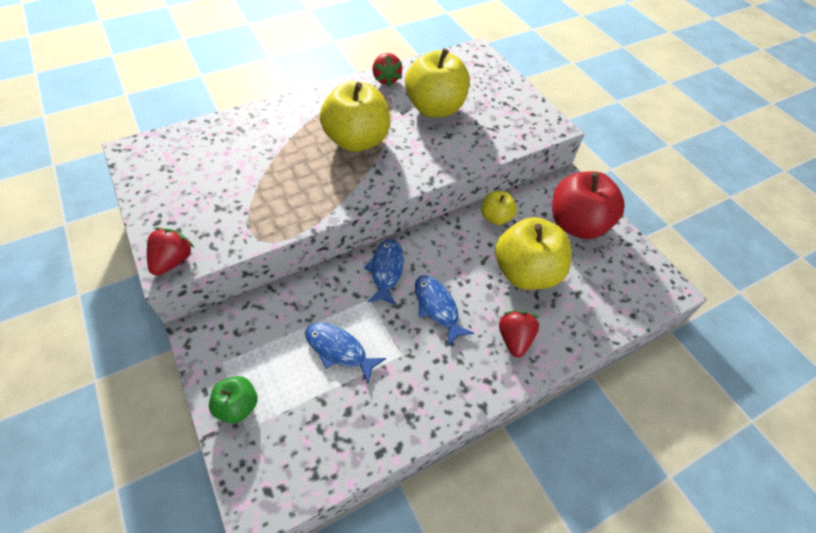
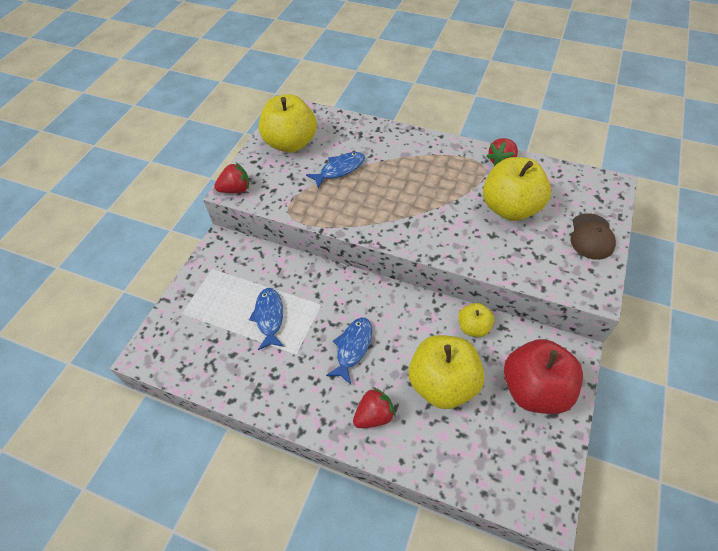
camera: 55 degrees right, 0 degrees up
green apple [209,376,257,423] -> none
yellow apple [320,81,390,152] -> yellow apple moved to [259,94,317,153]
blue fish [364,239,404,305] -> blue fish moved to [306,152,365,188]
none -> brown cap [571,213,616,260]

